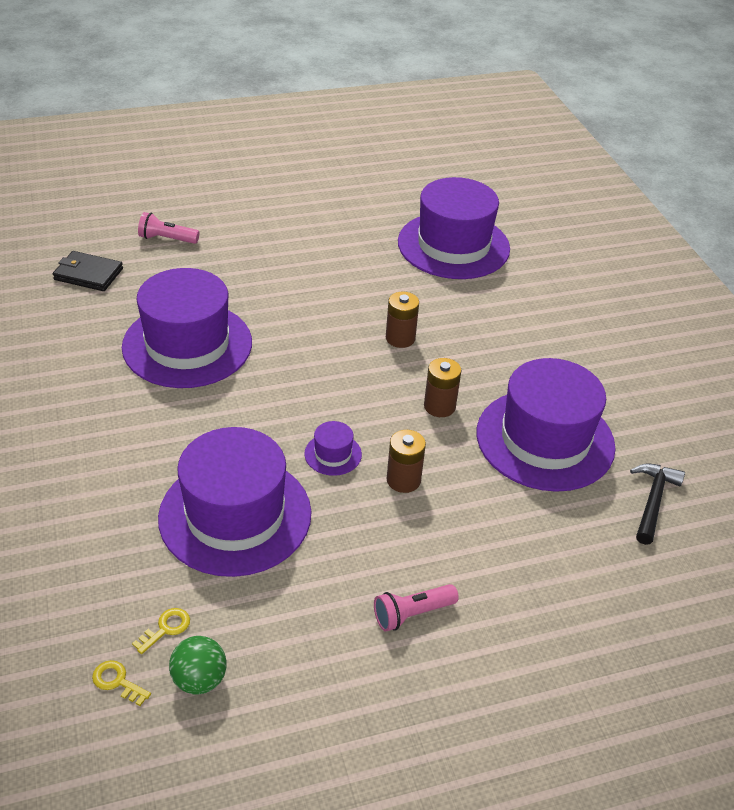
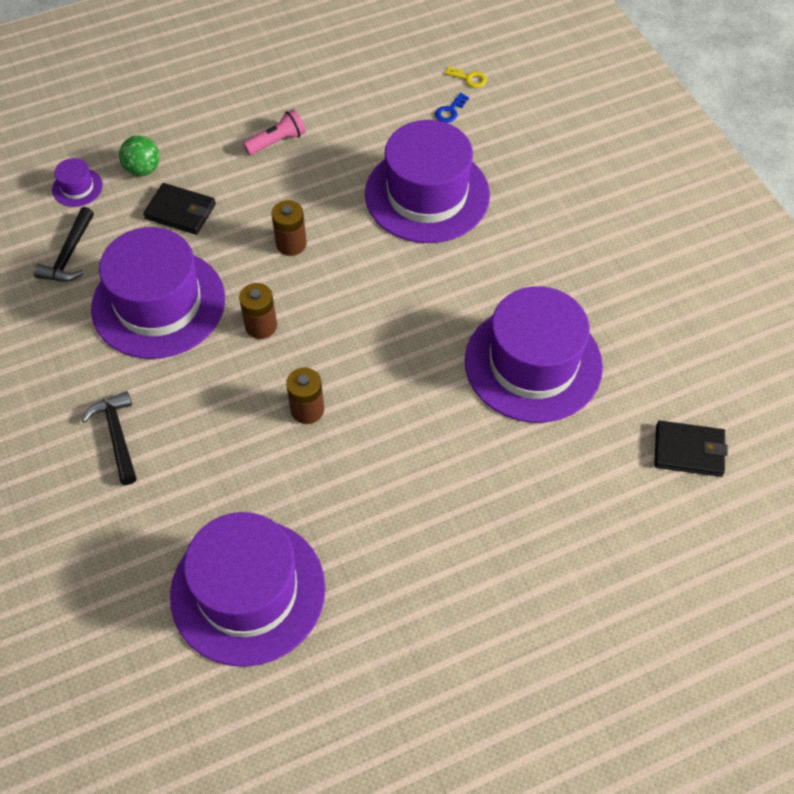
camera: 175 degrees right, 15 degrees up
yellow key [132,608,190,654] -> blue key [435,93,469,123]
pink flashlight [138,212,199,244] -> none
green ball [169,636,227,695] -> green ball moved to [119,135,160,176]
purple hat [304,421,362,476] -> purple hat moved to [52,158,103,207]
none -> black hammer [82,391,137,485]
none -> black wallet [143,183,216,235]

